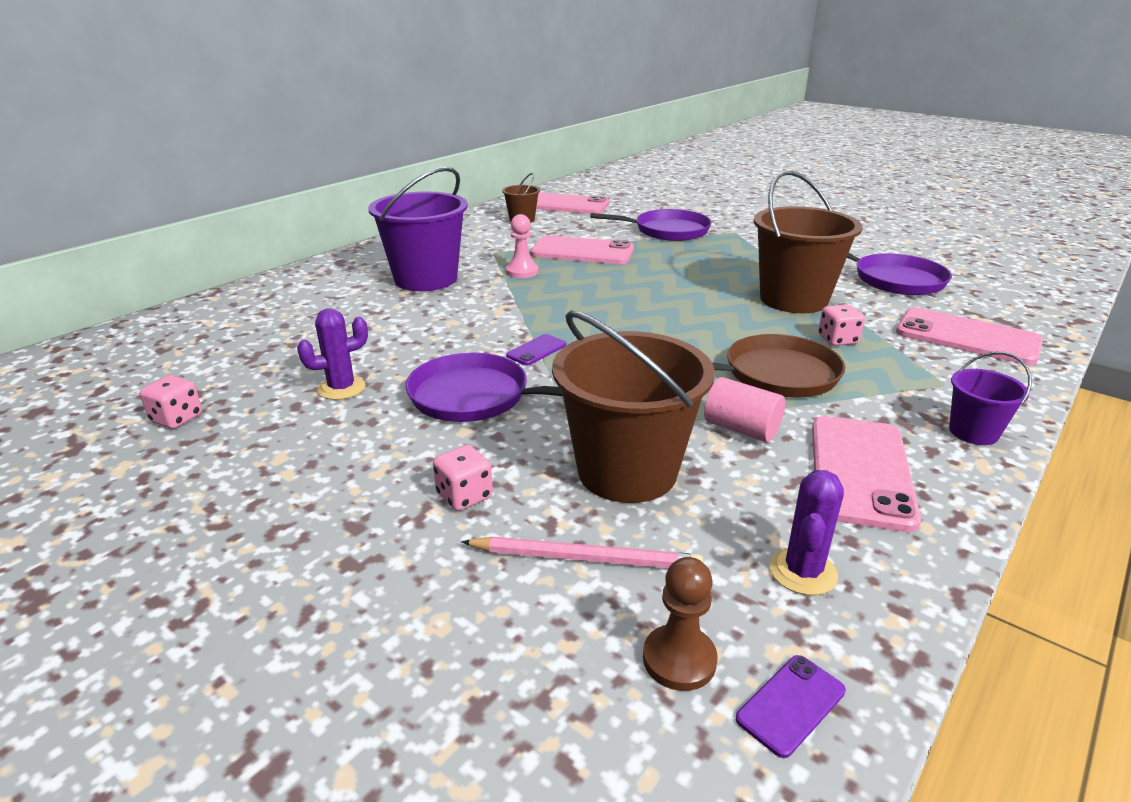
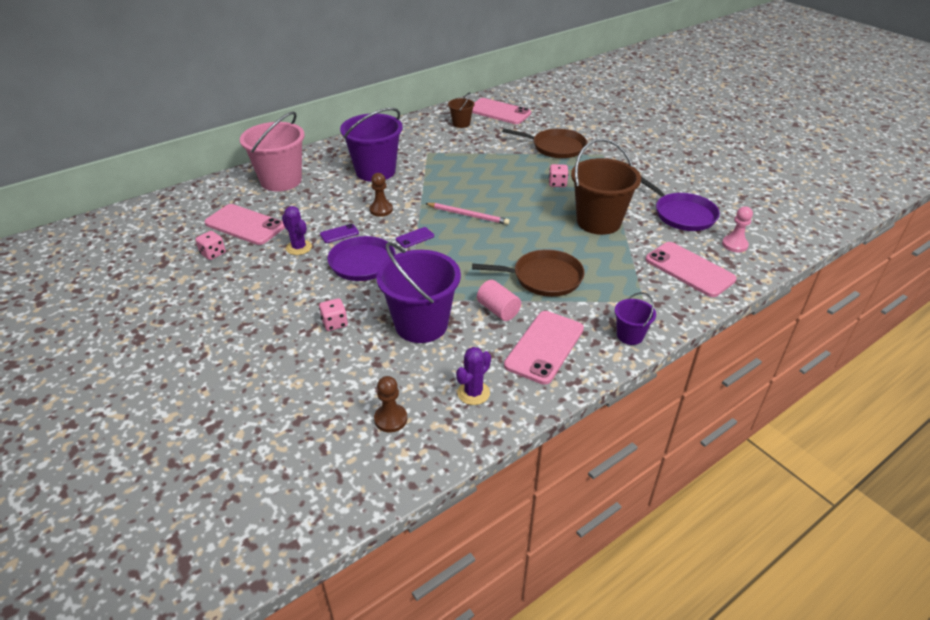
camera: 15 degrees right, 10 degrees up
purple cactus [297,308,368,400] -> purple cactus turned 60 degrees clockwise [282,206,312,255]
pink pencil [461,537,703,568] -> pink pencil moved to [425,203,510,225]
pink pawn [506,214,539,278] -> pink pawn moved to [722,206,753,252]
pink phone [531,235,634,264] -> pink phone moved to [204,204,285,245]
brown bucket [552,310,715,503] -> purple bucket [376,242,461,343]
purple pan [590,209,712,241] -> brown pan [502,128,587,158]
purple phone [736,655,846,758] -> purple phone moved to [320,224,359,243]
pink dice [818,305,865,346] -> pink dice moved to [549,164,568,187]
none -> pink bucket [240,112,305,191]
none -> brown pawn [369,173,393,217]

